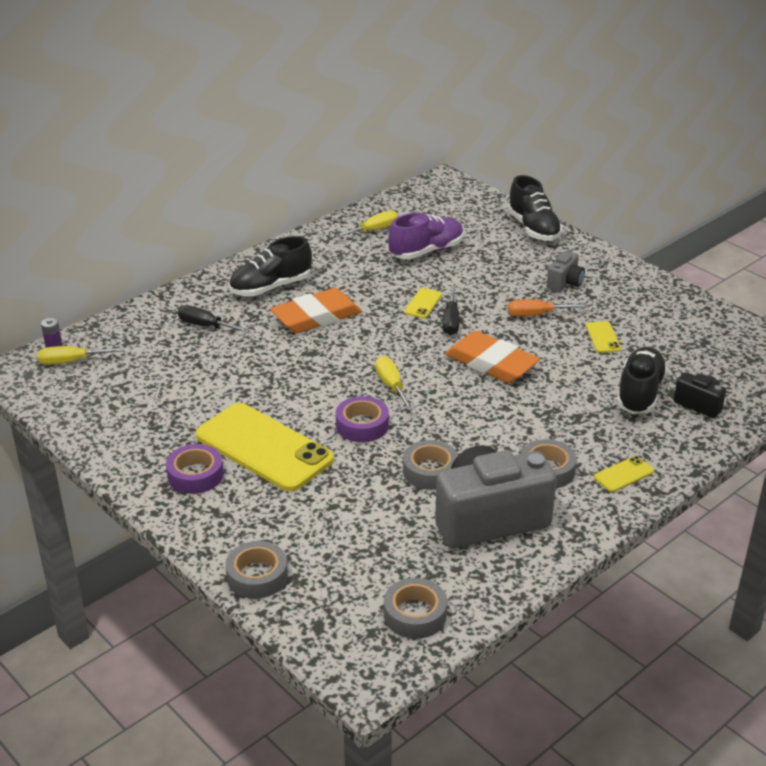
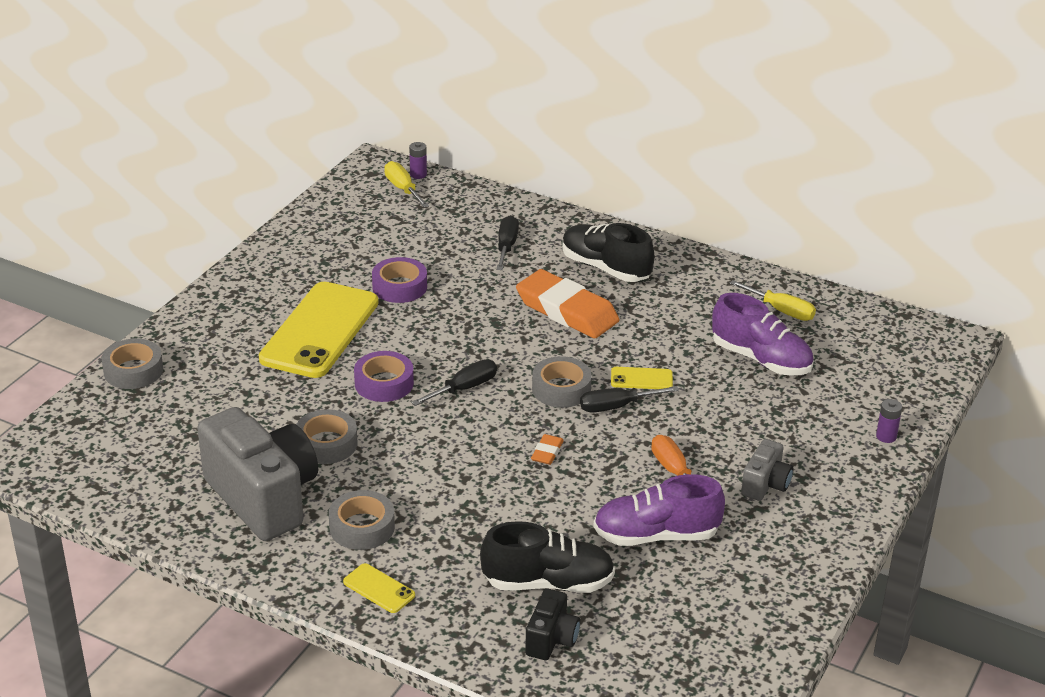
camera: 70 degrees right, 0 degrees up
purple tape [166,444,224,494] -> purple tape moved to [372,257,427,303]
yellow screwdriver [375,356,414,411] -> black screwdriver [411,359,497,406]
grey tape [384,578,447,639] -> grey tape moved to [532,356,592,408]
orange eraser [445,331,540,383] -> orange eraser [531,434,564,465], size x0.41
black shoe [508,175,563,241] -> purple battery [876,399,902,443]
grey camera [547,251,585,292] -> grey camera turned 75 degrees counterclockwise [741,439,793,501]
yellow phone [586,321,621,353] -> purple shoe [593,474,725,546]

